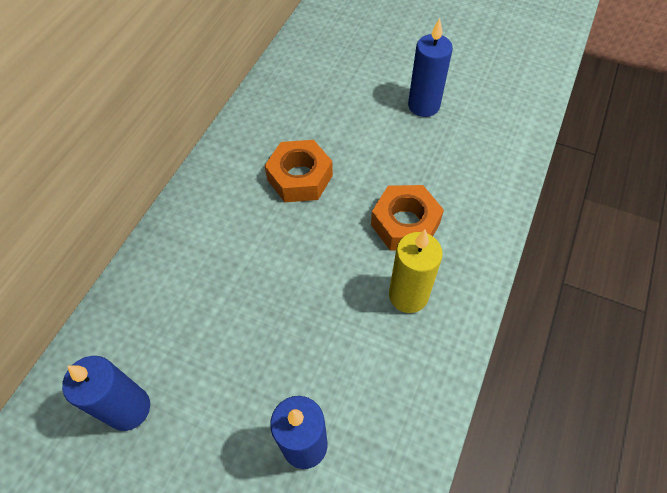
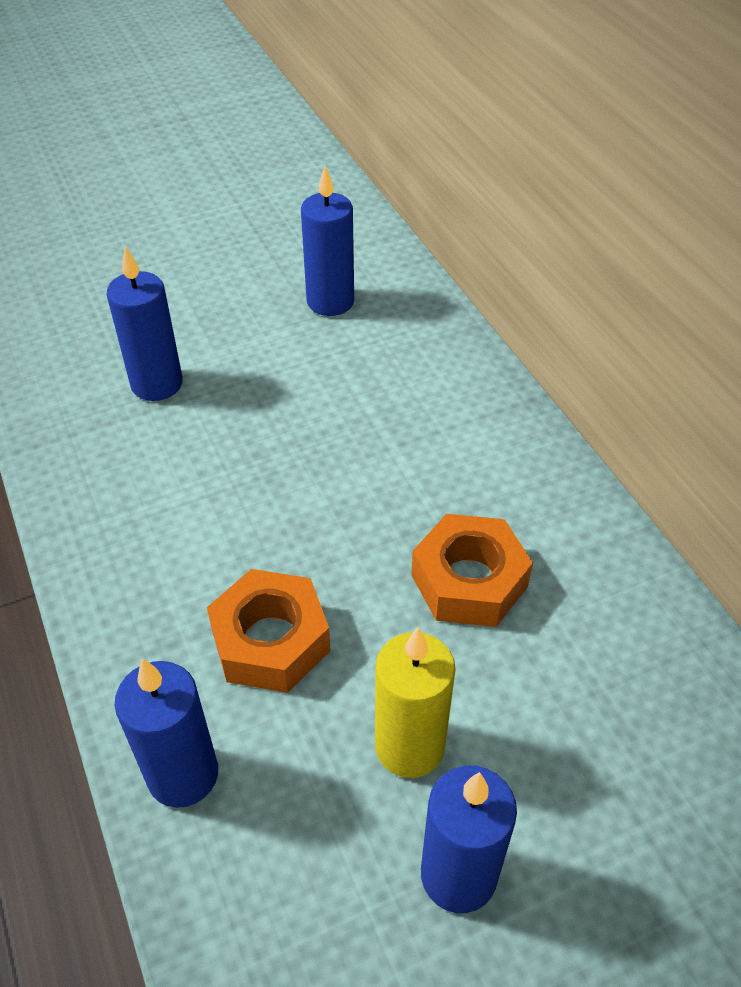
camera: 130 degrees right, 10 degrees down
yellow candle [389,230,443,313] -> yellow candle moved to [375,627,456,778]
none -> blue candle [115,658,218,808]

